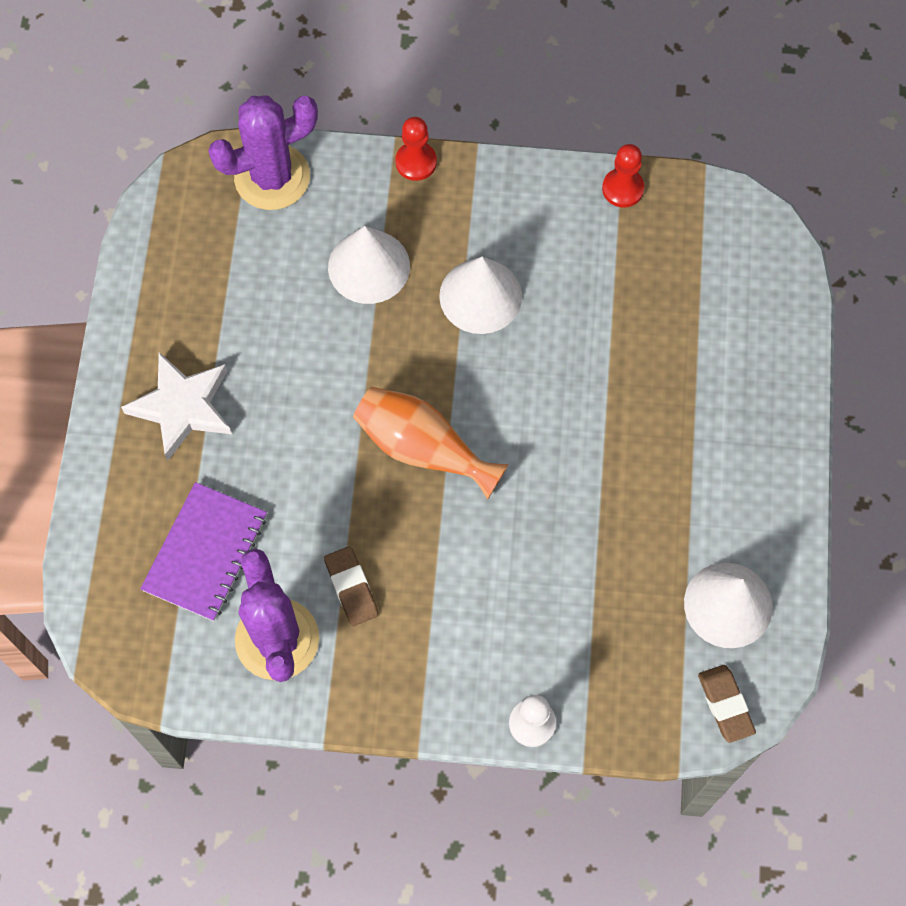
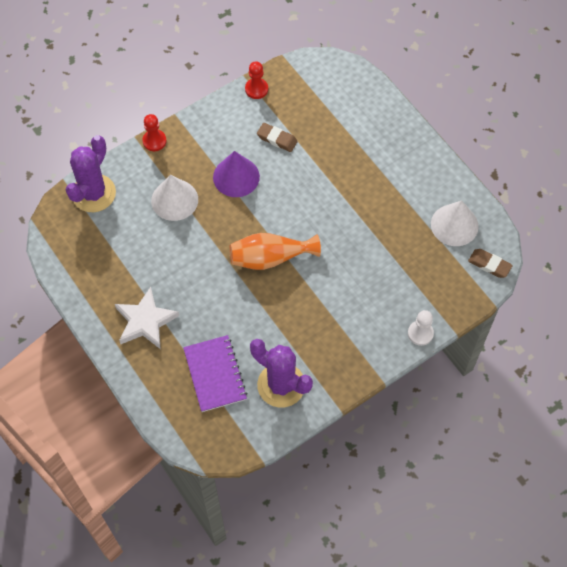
camera: 40 degrees left, 5 degrees down
brown eraser [324,546,379,626] -> brown eraser moved to [257,123,298,152]
white cone [439,257,522,334] -> purple cone [213,151,260,197]

